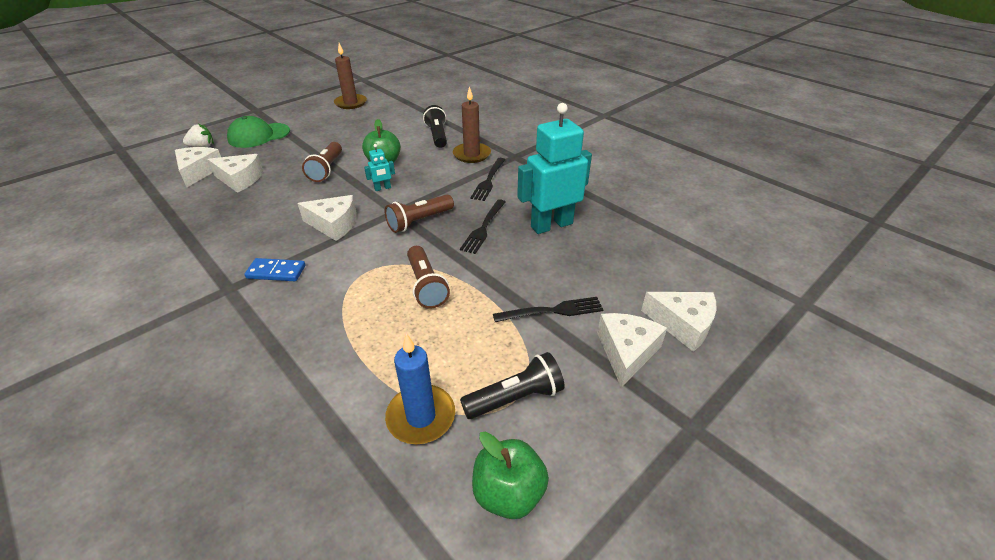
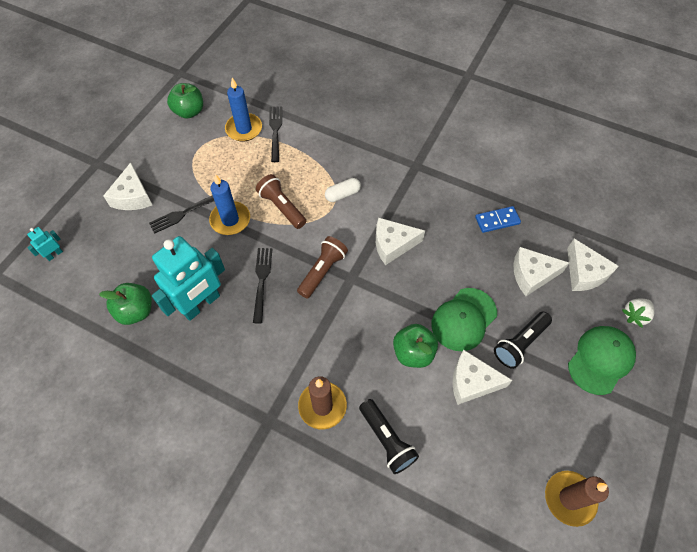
camera: 160 degrees right, 20 degrees up
blue domino [244,258,306,281] -> blue domino moved to [475,206,521,233]
brown flashlight [302,142,342,182] -> green cap [431,288,497,351]
turquoise robot [364,144,395,191] -> turquoise robot moved to [27,227,63,261]
black flashlight [460,352,565,419] -> black flashlight moved to [494,312,552,369]
black fork [470,158,505,201] -> black fork moved to [269,106,282,162]
white cheese [641,292,716,352] -> white cheese moved to [453,350,513,405]
none -> green apple [99,283,152,325]
none -> blue candle [209,174,250,235]
none -> white capsule [325,178,361,202]

